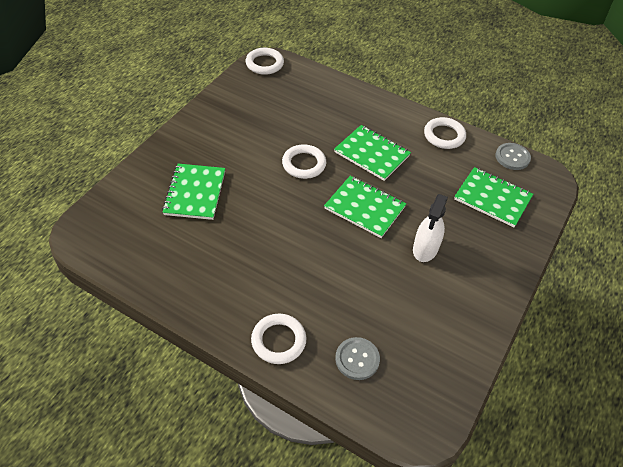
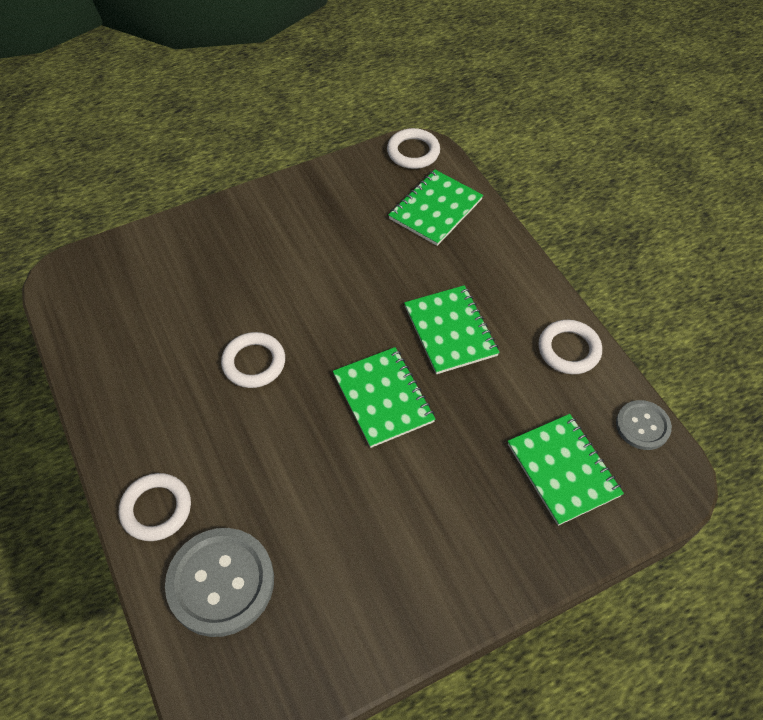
camera: 35 degrees right, 5 degrees up
green notebook [162,164,225,220] -> green notebook moved to [388,170,483,246]
white ring [282,144,326,179] -> white ring moved to [221,332,285,388]
grey button [335,337,380,380] -> grey button [165,528,274,637], size x1.78
white spray bottle [413,194,448,262] -> none

